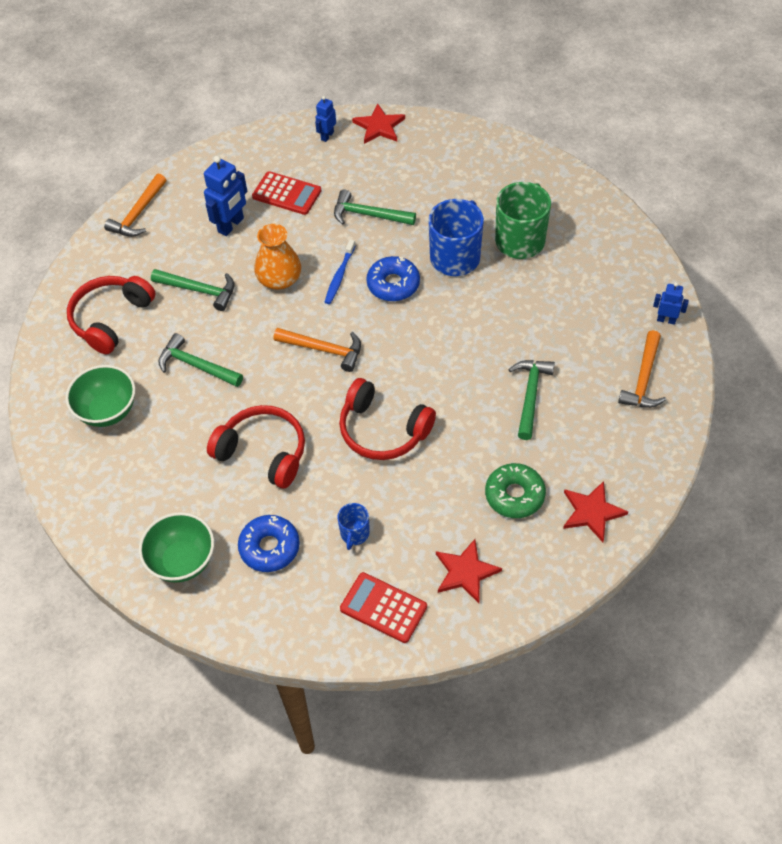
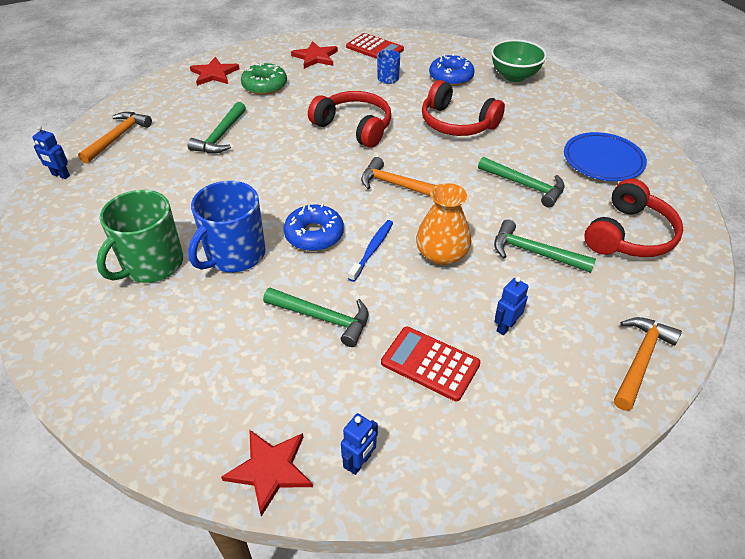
camera: 175 degrees left, 10 degrees down
green bowl [66,365,135,427] -> blue plate [564,132,647,181]
blue robot [204,156,247,236] -> blue robot [494,277,528,335], size x0.58

